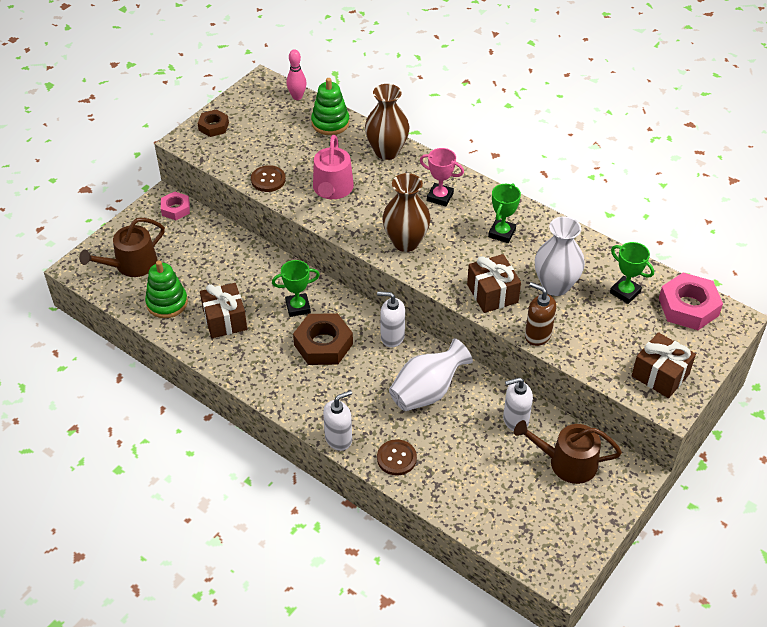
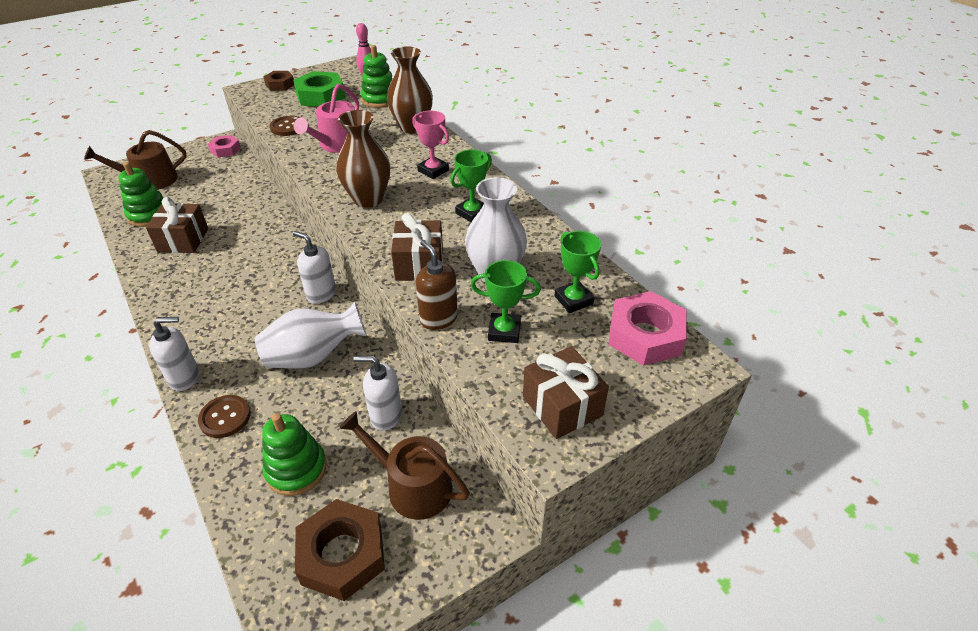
camera: 20 degrees right, 5 degrees down
green trophy [272,260,320,317] -> green trophy moved to [471,260,541,343]
brown nut [293,313,353,365] -> brown nut moved to [295,499,385,601]
none -> green stacking toy [262,414,327,496]
none -> green nut [293,71,345,107]

